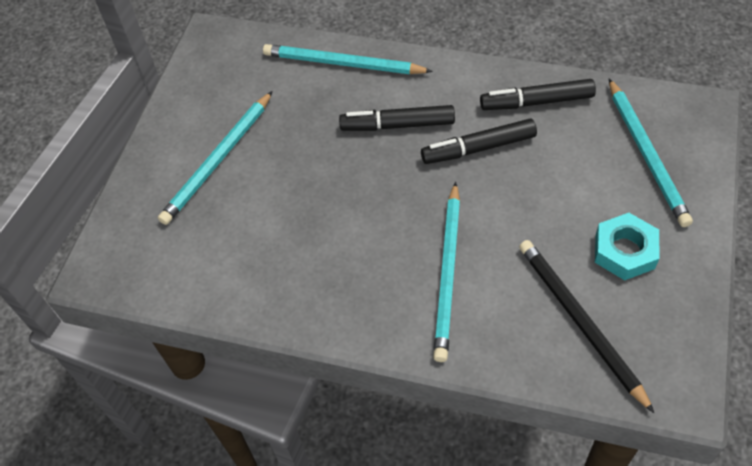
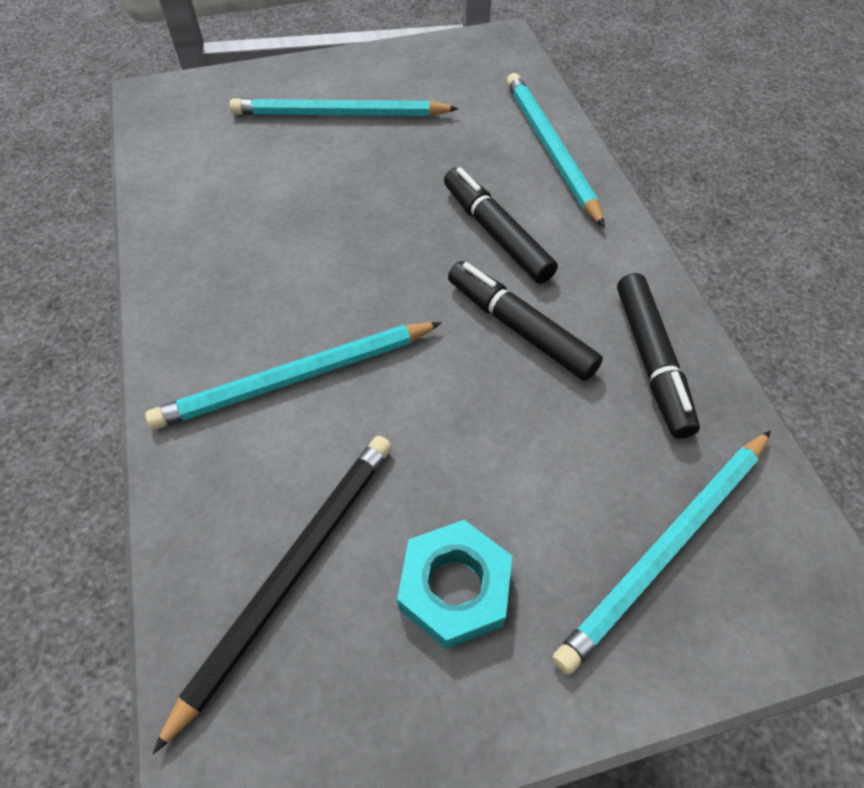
camera: 55 degrees right, 0 degrees up
black marker [480,79,596,110] -> black marker turned 150 degrees counterclockwise [617,273,700,439]

